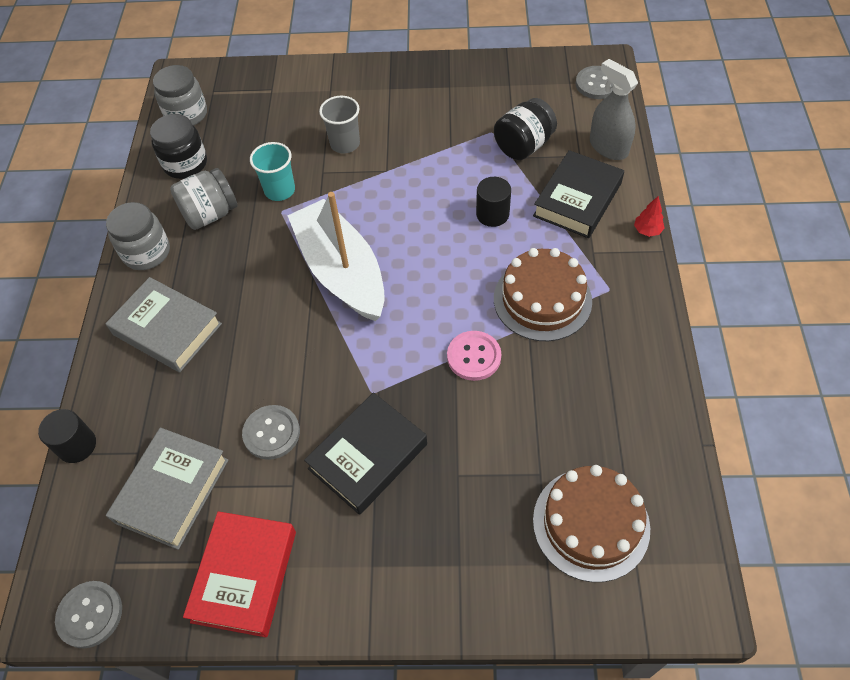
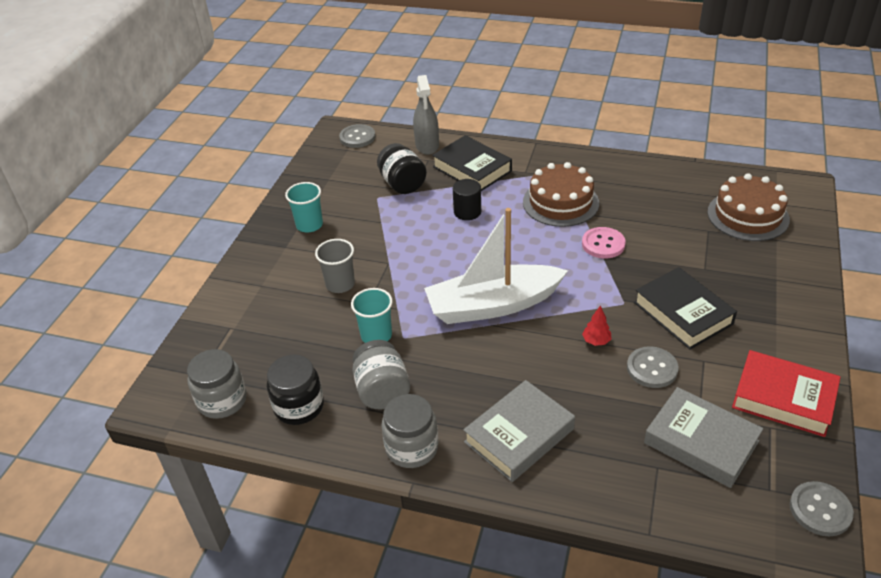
camera: 75 degrees left, 15 degrees down
black cylinder [38,409,96,463] -> none
grey spray bottle [590,59,638,160] -> grey spray bottle turned 75 degrees counterclockwise [413,75,439,155]
red tree [634,196,665,237] -> red tree moved to [582,305,612,346]
none -> turquoise cup [285,182,323,232]

